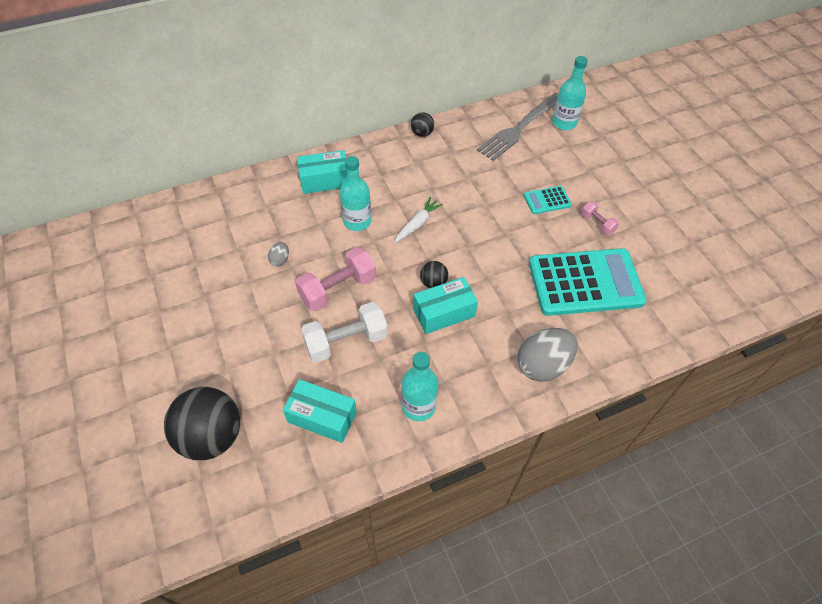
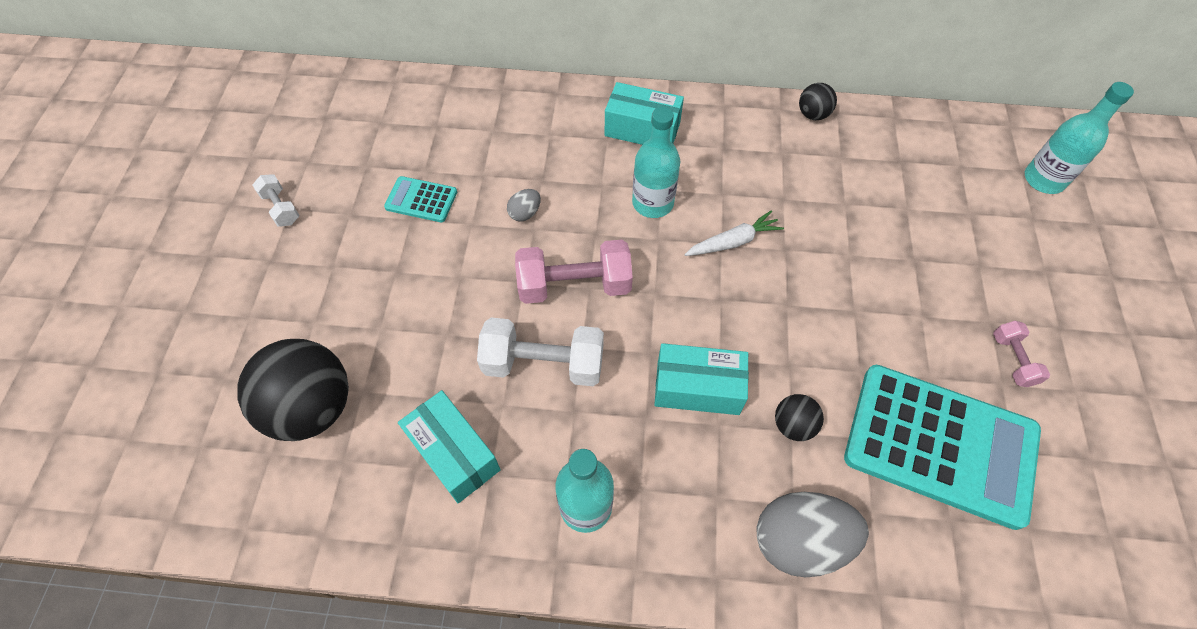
camera: 30 degrees right, 5 degrees up
black ball [420,261,448,288] -> black ball moved to [775,394,824,441]
grey fork [477,93,559,161] -> none
turquoise calculator [524,186,572,214] -> turquoise calculator moved to [384,176,457,222]
none -> white dumbbell [253,174,299,227]

